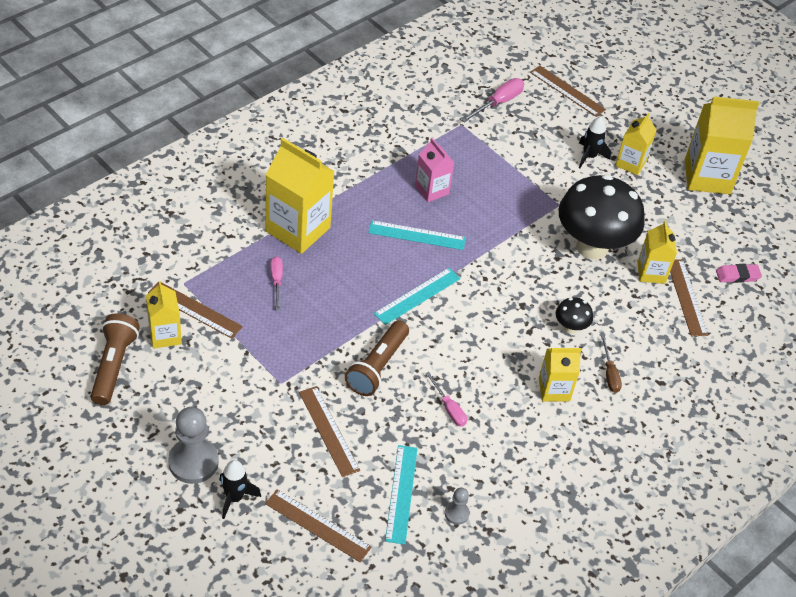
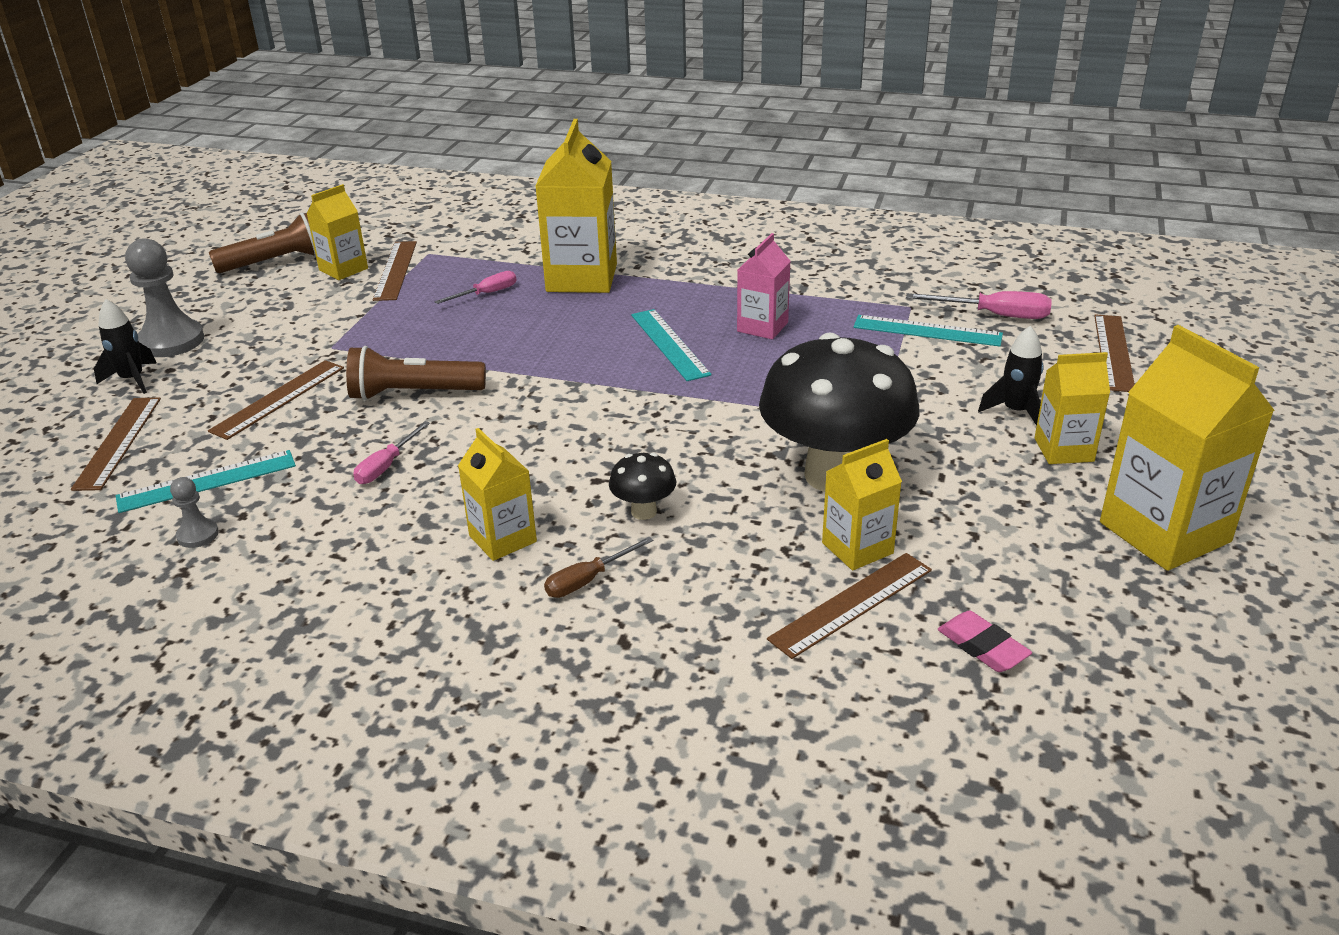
camera: 65 degrees right, 15 degrees down
turquoise ruler [374,268,461,325] -> turquoise ruler moved to [853,315,1003,347]

